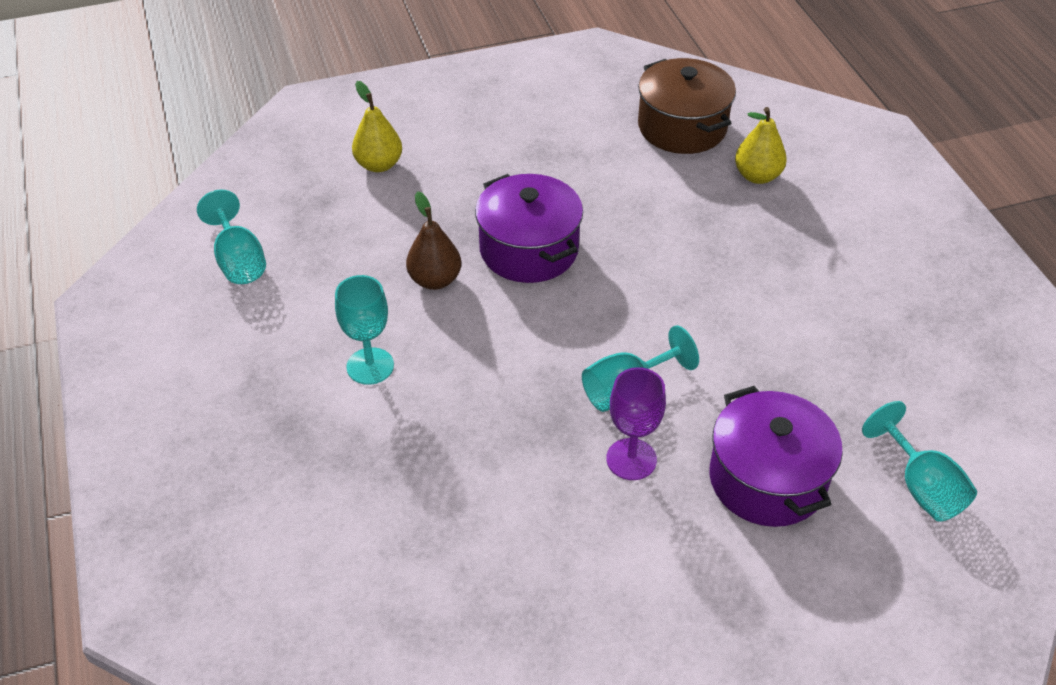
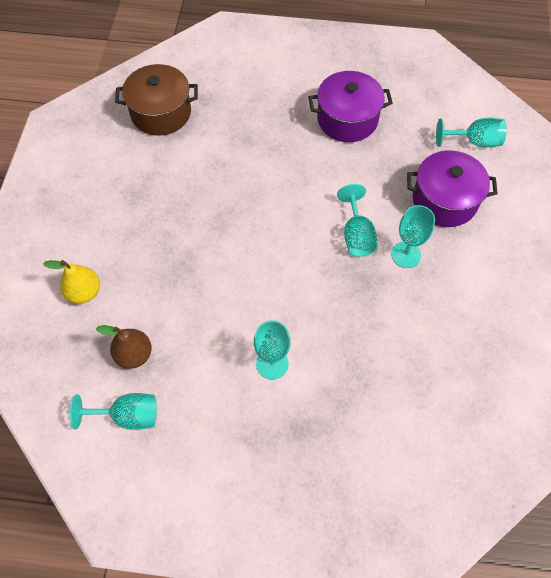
camera: 65 degrees left, 15 degrees up
brown pear [406,191,461,290] -> brown pear moved to [96,325,152,369]
purple pot [475,174,583,283] -> purple pot moved to [308,71,393,142]
purple goblet [606,367,666,480] -> turquoise goblet [391,205,435,268]
yellow pear [735,107,787,184] -> none

